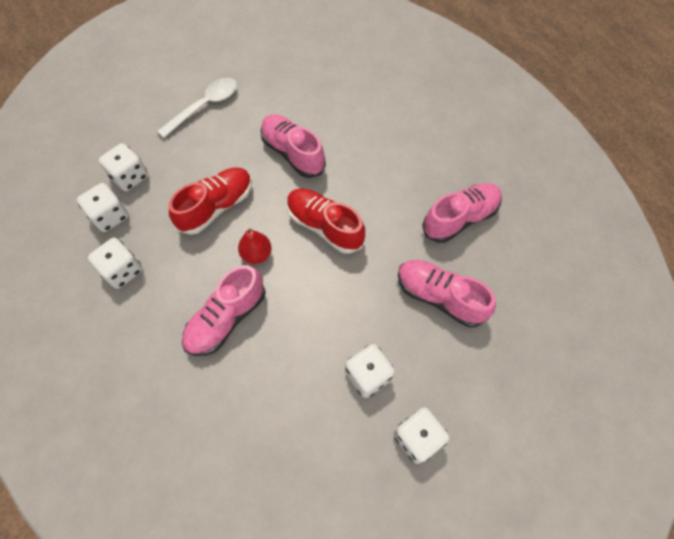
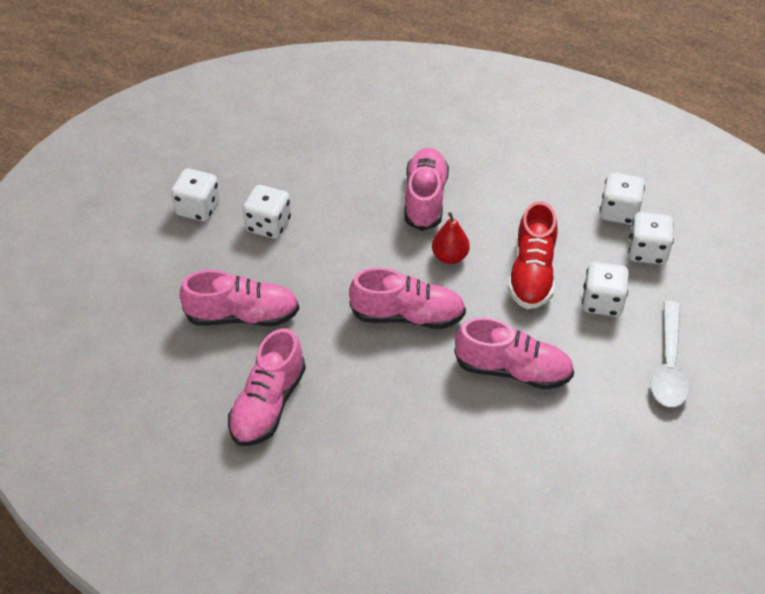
camera: 145 degrees right, 15 degrees down
white dice [88,238,143,289] -> white dice moved to [582,262,629,317]
red shoe [287,188,365,254] -> pink shoe [349,267,466,329]

